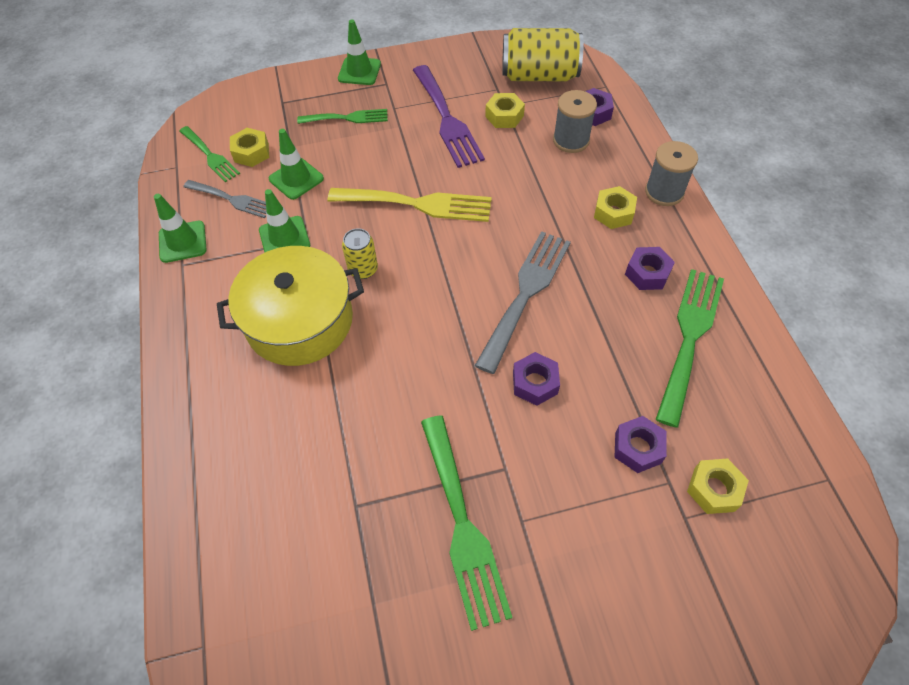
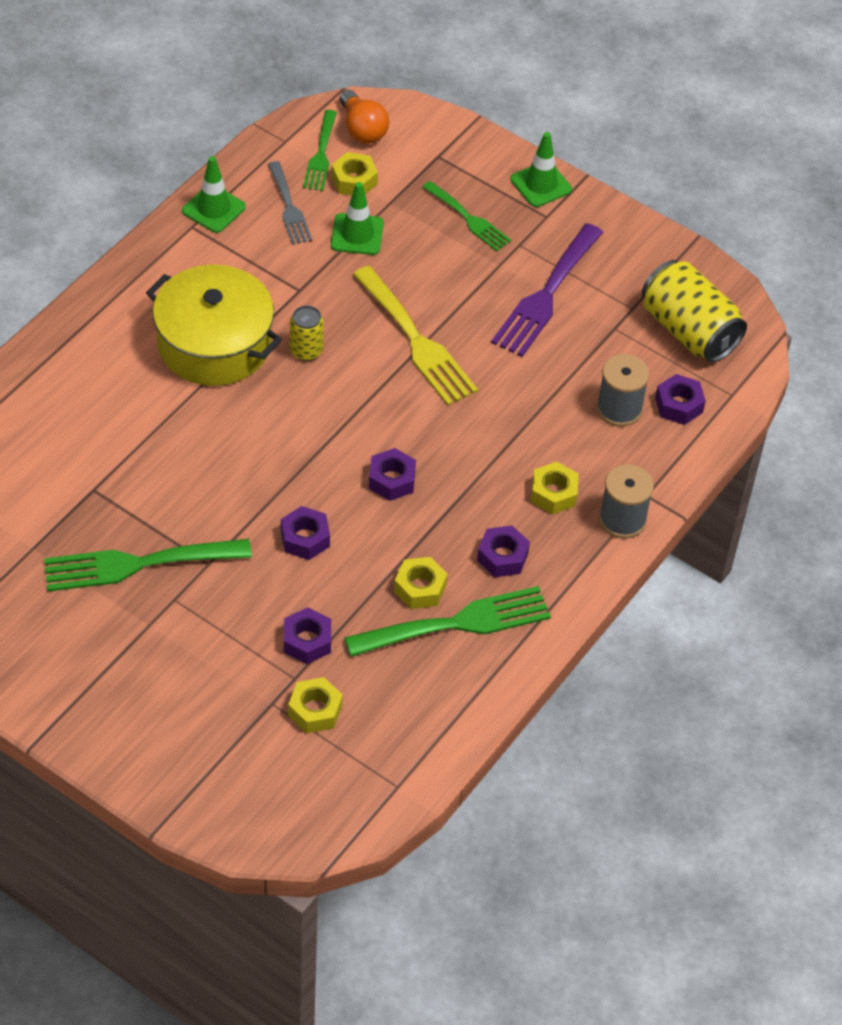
camera: 45 degrees right, 5 degrees down
green traffic cone [259,189,310,252] -> none
green fork [421,415,513,631] -> green fork turned 45 degrees clockwise [44,539,252,592]
grey fork [474,231,571,374] -> purple nut [369,448,416,501]
yellow nut [485,93,525,128] -> yellow nut moved to [394,557,447,609]
none -> orange light bulb [339,89,389,144]

